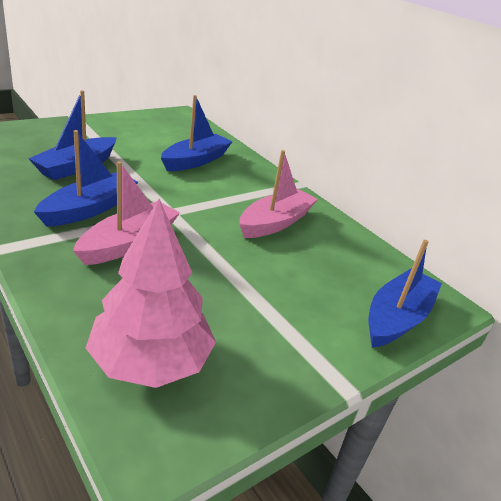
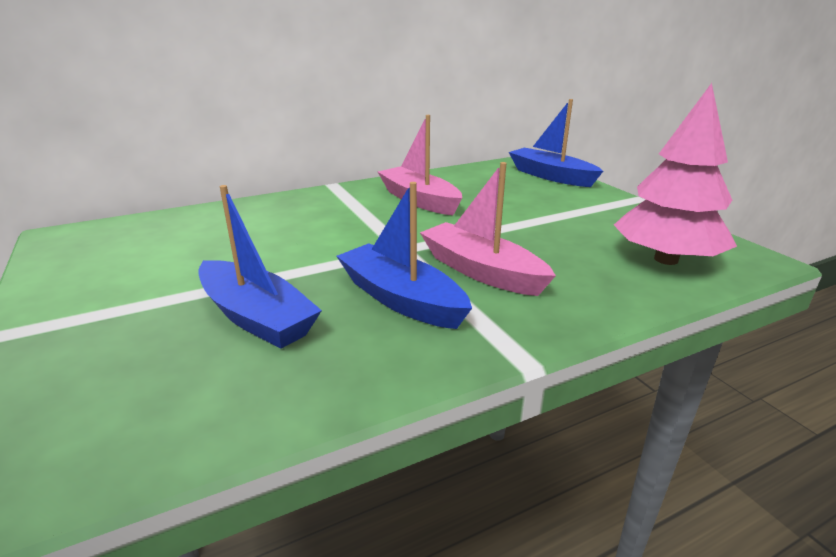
camera: 75 degrees left, 5 degrees down
blue boat [161,95,233,171] -> none

